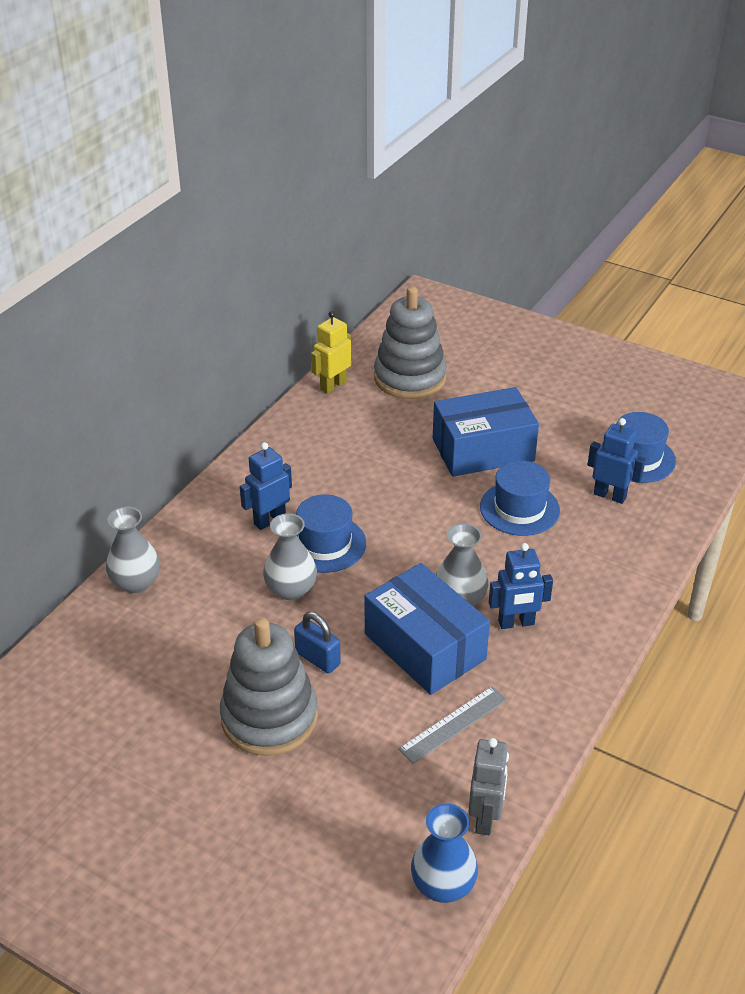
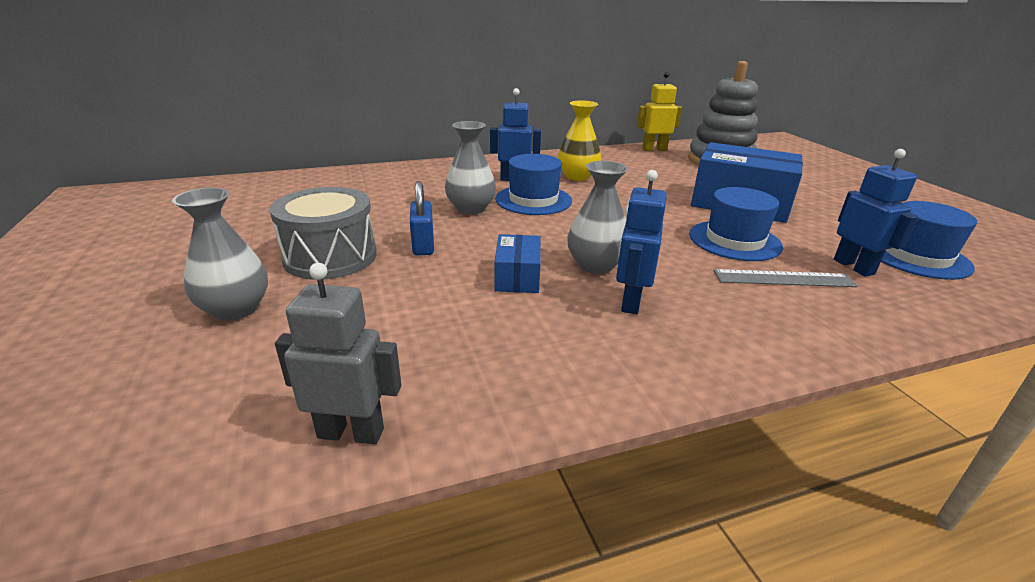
camera: 40 degrees right, 10 degrees down
grey vase [106,507,160,593] -> grey vase moved to [172,188,268,321]
grey stacking toy [220,618,318,756] -> grey drum [270,187,377,280]
blue box [365,563,490,695] -> blue box [494,234,541,293], size x0.50
grey ruler [398,686,507,764] -> grey ruler moved to [713,269,857,287]
blue vase [411,803,478,903] -> none
grey robot [468,738,509,835] -> grey robot turned 135 degrees counterclockwise [275,263,401,444]
blue robot [489,543,553,629] -> blue robot turned 75 degrees clockwise [616,170,667,314]
none -> yellow vase [558,101,601,181]

